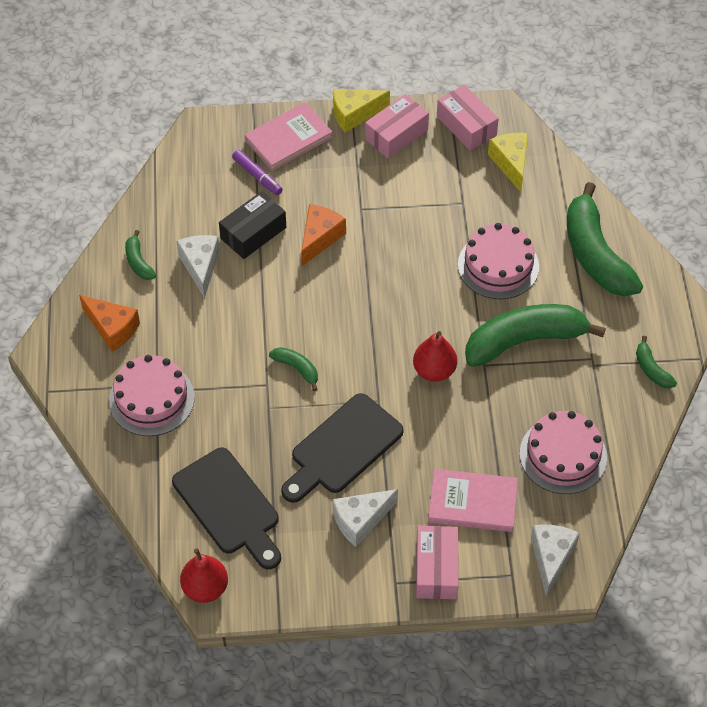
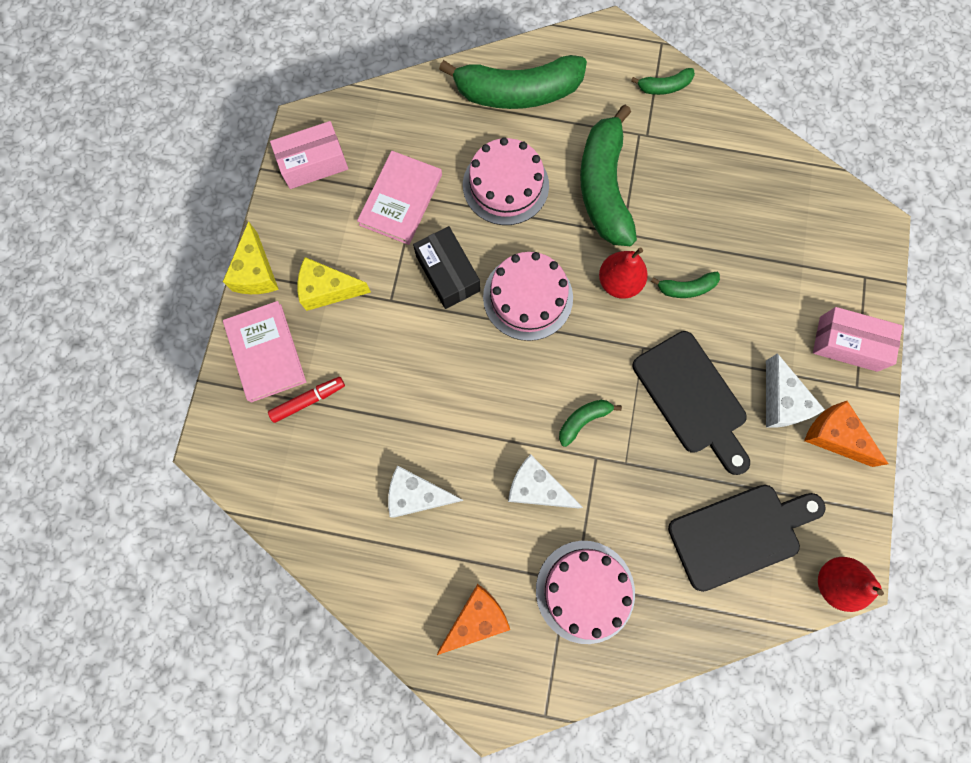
camera: 75 degrees left, 20 degrees up
green banana [125,230,156,280] -> green banana moved to [651,272,720,298]
black box [219,191,286,259] -> black box moved to [413,226,480,309]
purple marker [232,150,282,195] -> red marker [268,377,345,423]
orange cheese [301,204,346,266] -> orange cheese moved to [804,401,888,467]
pink box [365,94,429,159] -> none
pink book [428,469,518,532] -> pink book moved to [357,151,442,245]
yellow cheese [488,133,528,192] -> yellow cheese moved to [297,257,371,311]
pink cake [520,411,607,494] -> pink cake moved to [483,252,573,341]
white cheese [531,524,580,597] -> white cheese moved to [508,454,583,508]

